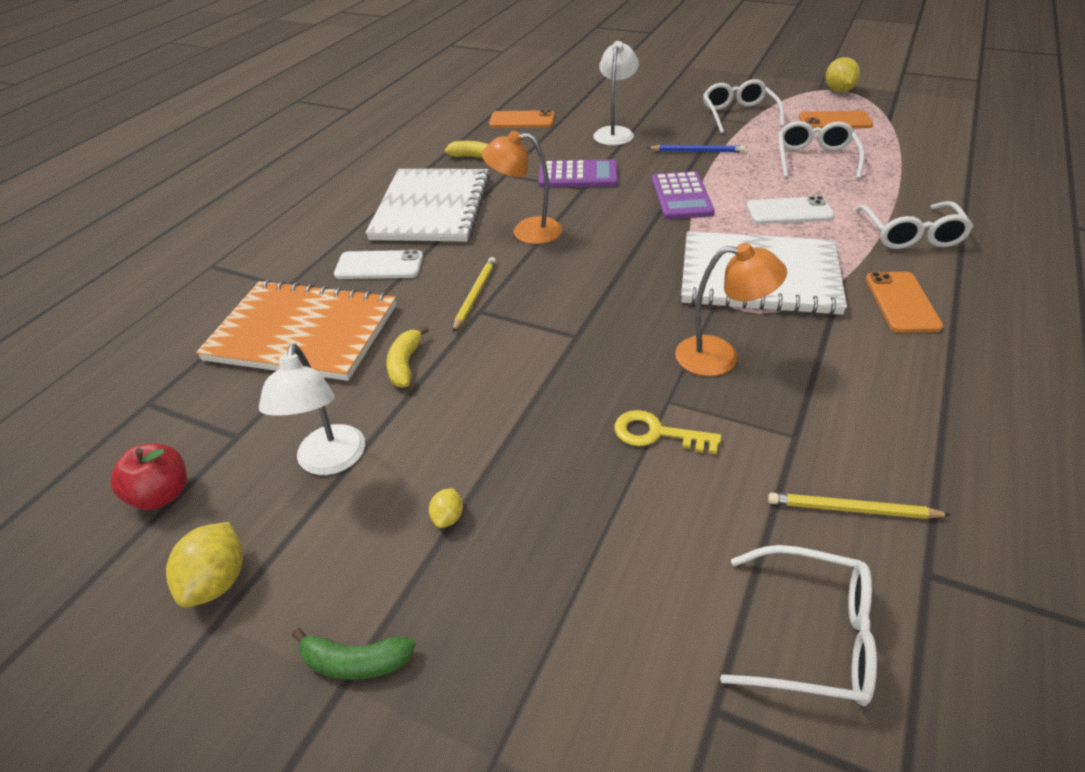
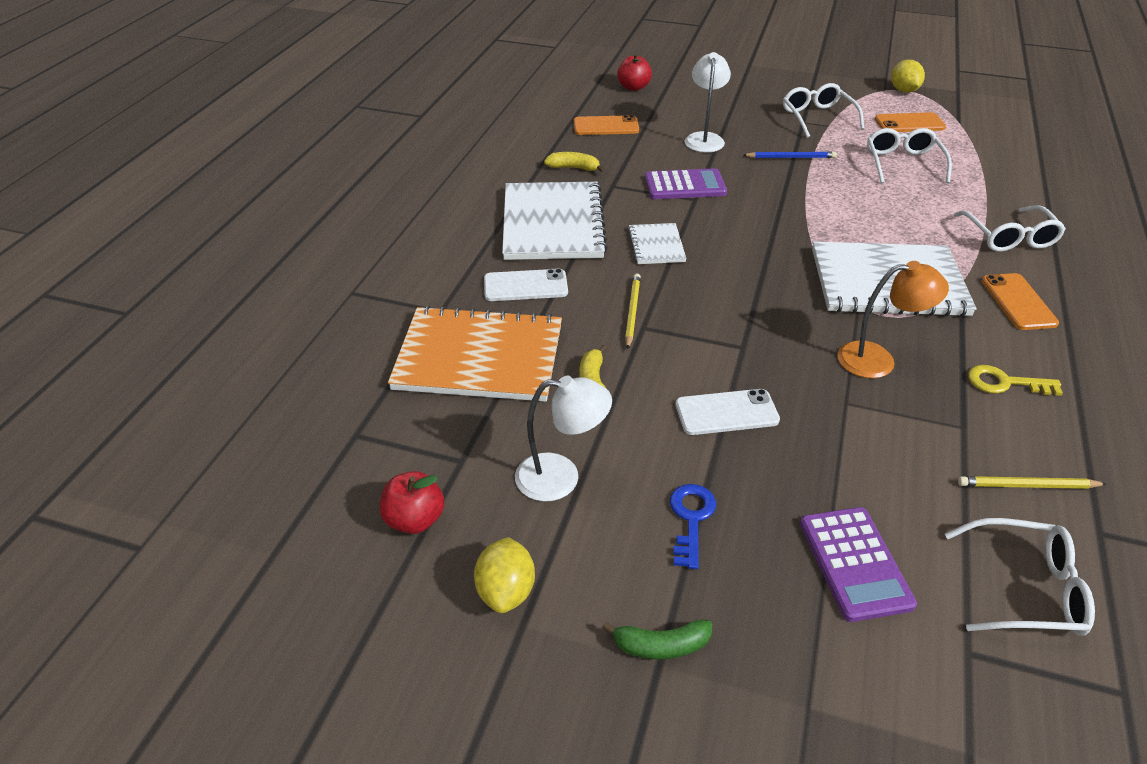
camera: 10 degrees left, 0 degrees up
white lamp [259,344,365,475] -> white lamp turned 75 degrees counterclockwise [515,376,612,502]
yellow lemon [429,488,463,528] -> blue key [670,484,716,569]
orange lamp [482,131,562,244] -> white notebook [628,223,687,264]
yellow key [614,410,721,454] -> yellow key moved to [968,365,1063,396]
purple calculator [652,171,715,219] -> purple calculator moved to [800,507,917,622]
white phone [746,196,835,224] -> white phone moved to [675,389,780,435]
none -> red apple [617,54,652,91]

